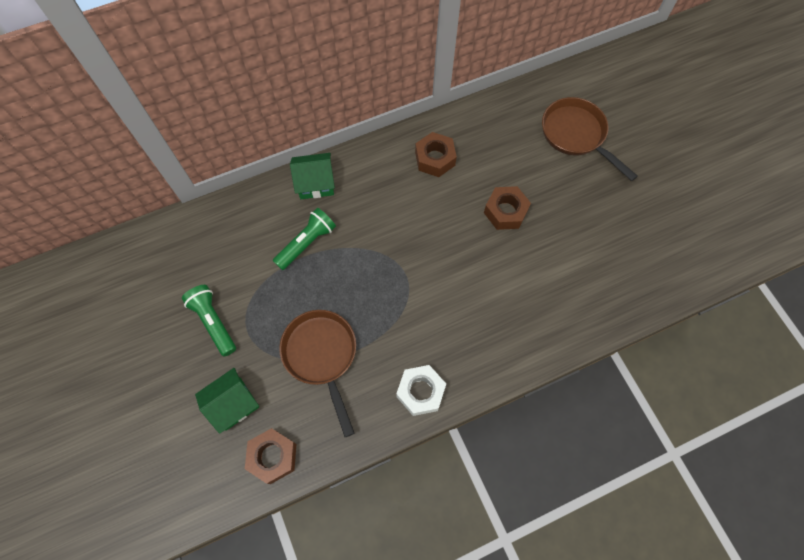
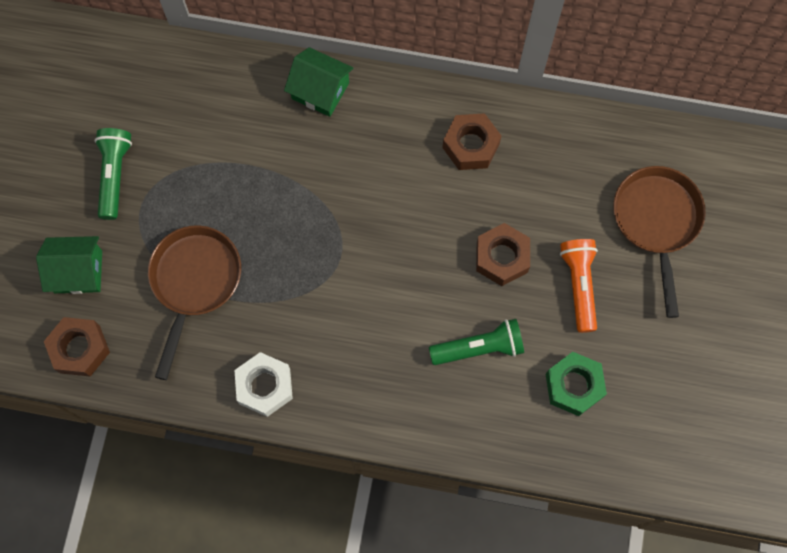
camera: 35 degrees right, 5 degrees up
green flashlight [273,208,336,270] -> green flashlight moved to [429,319,524,365]
none -> green nut [546,352,607,416]
none -> orange flashlight [560,239,598,333]

